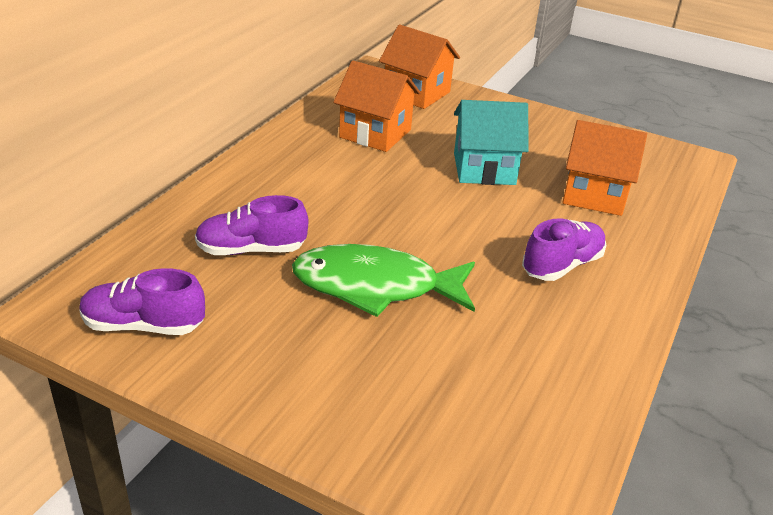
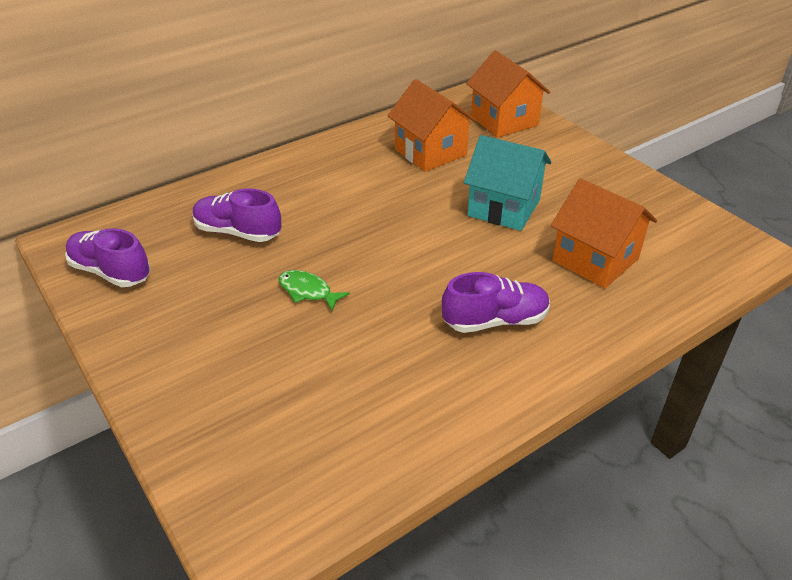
camera: 30 degrees right, 5 degrees up
green fish [292,244,475,317] -> green fish [279,270,350,311], size x0.44

